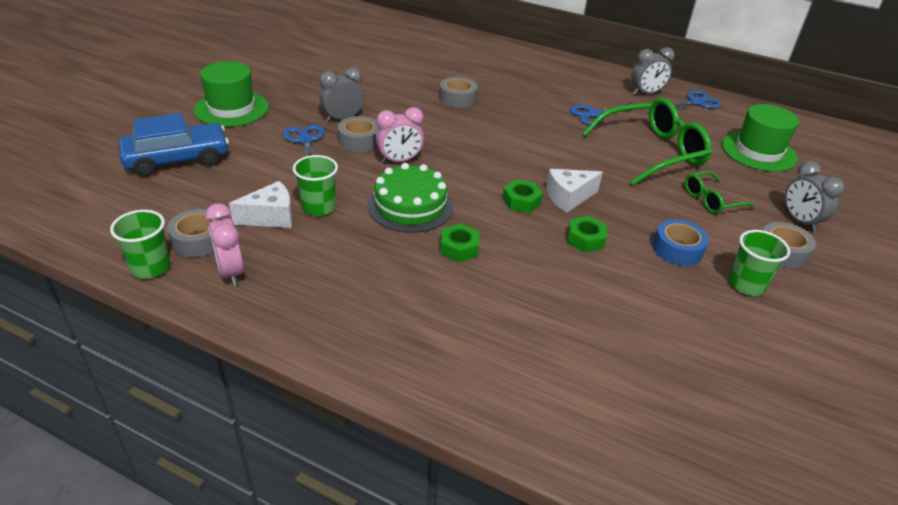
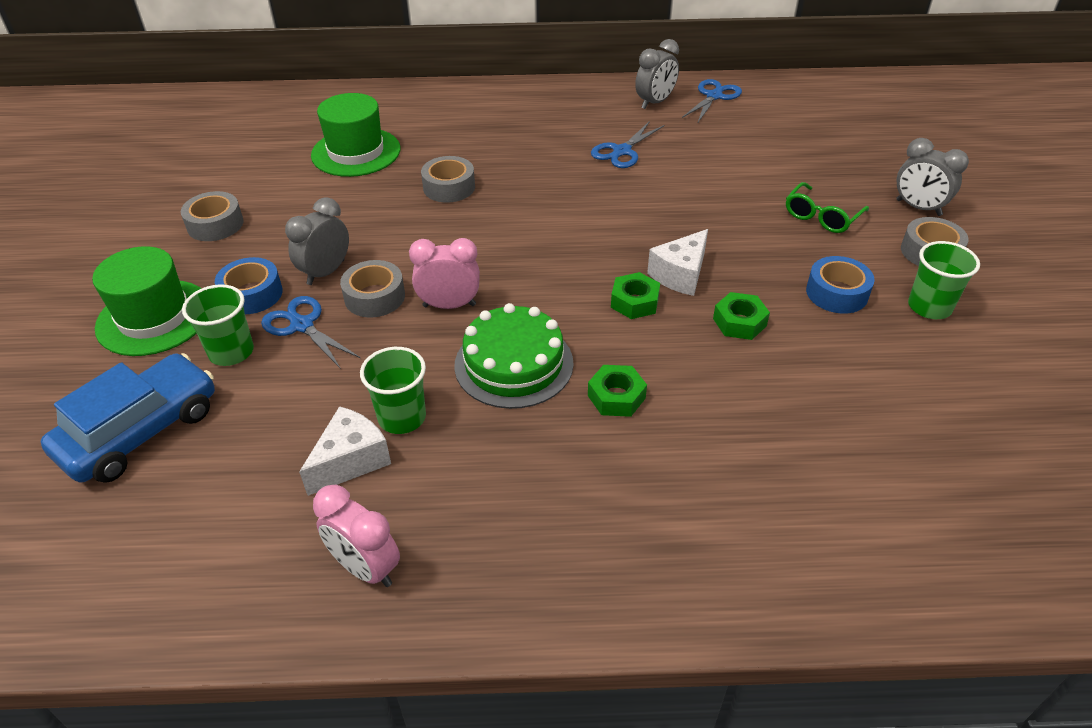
camera: 25 degrees left, 5 degrees up
green cup [110,210,170,279] -> green cup moved to [182,284,254,366]
grey tape [167,209,221,257] -> grey tape moved to [181,191,244,241]
pink clock [376,107,424,163] -> pink clock turned 135 degrees counterclockwise [409,238,480,309]
green glasses [582,98,712,185] -> none
green hat [721,104,799,172] -> green hat moved to [311,93,400,177]
none -> blue tape [215,257,283,314]

